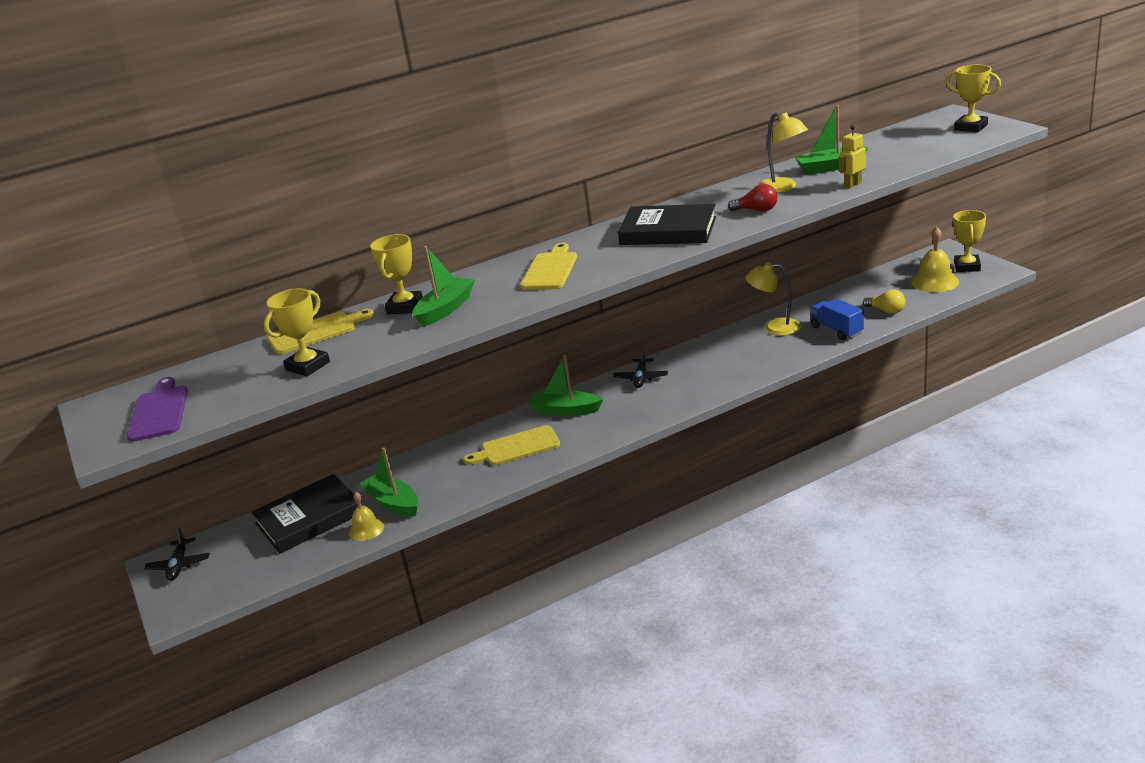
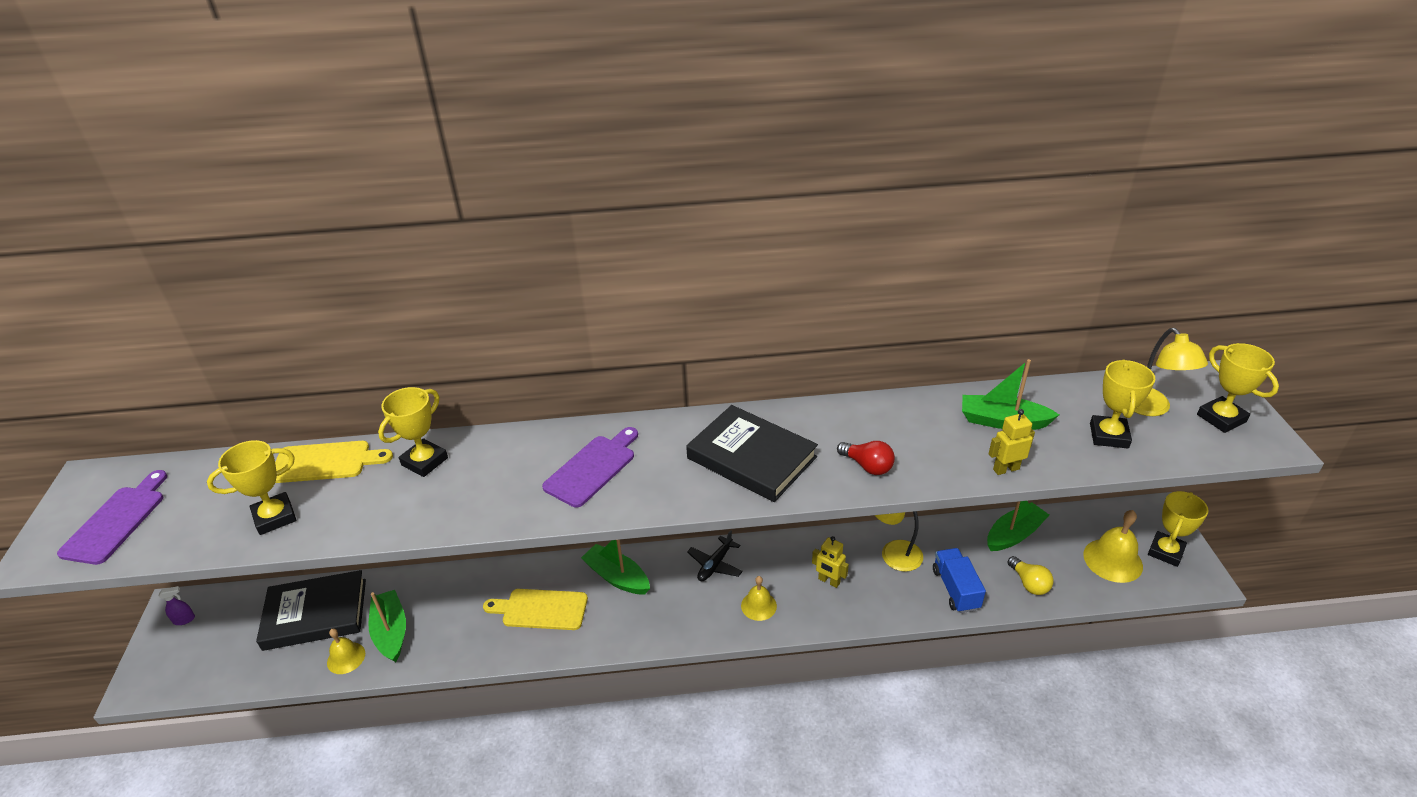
camera: 20 degrees right, 10 degrees up
black plane [144,528,210,581] -> purple spray bottle [158,586,195,625]
green boat [412,246,475,327] -> green boat moved to [987,501,1049,551]
yellow cutting board [520,243,577,290] -> purple cutting board [542,427,638,508]
yellow lamp [760,112,808,193] -> yellow lamp moved to [1134,328,1208,416]
none -> yellow bell [741,576,777,621]
none -> yellow robot [812,536,849,588]
none -> yellow trophy [1090,359,1155,448]

